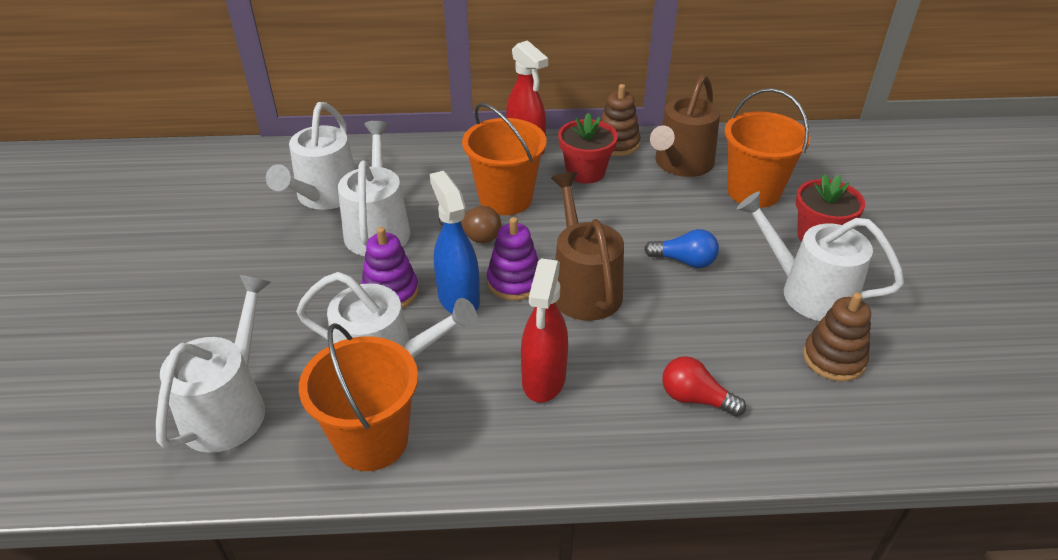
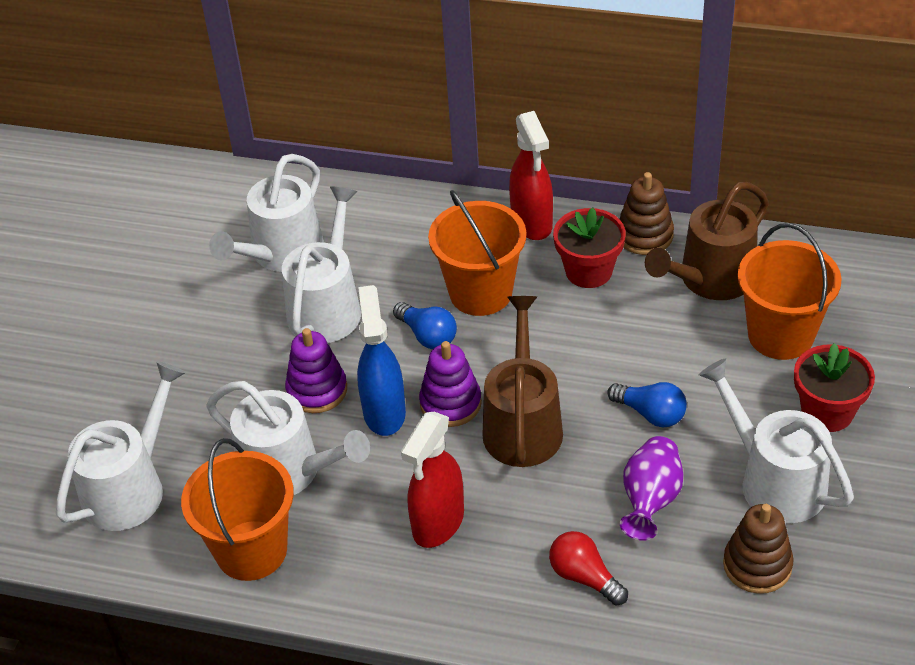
camera: 20 degrees right, 5 degrees up
brown light bulb [439,206,501,243] -> blue light bulb [393,302,457,349]
none -> purple vase [620,436,684,541]

